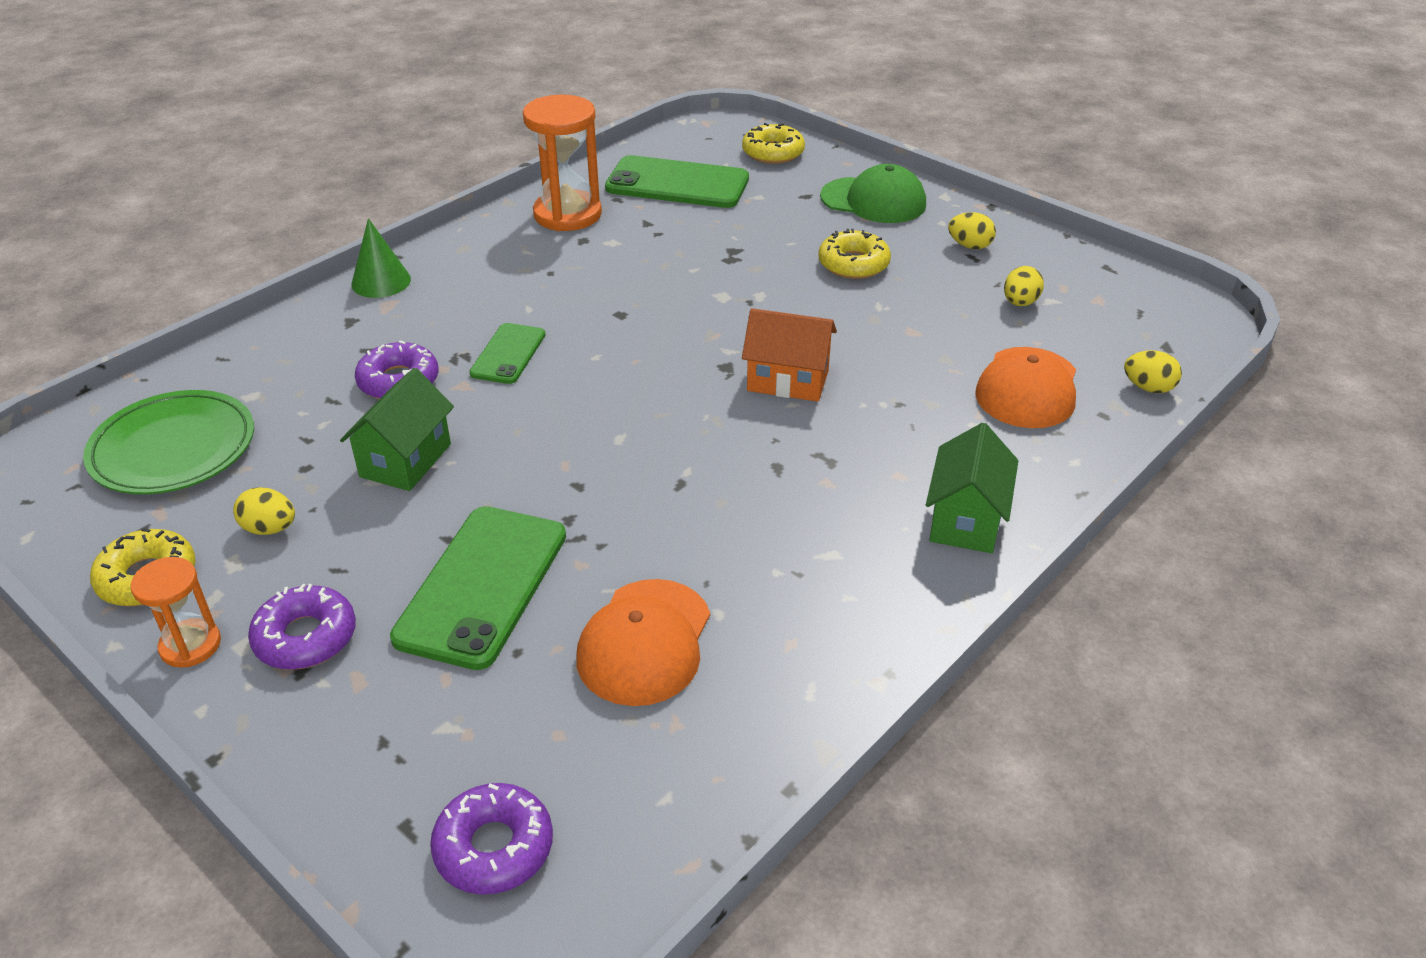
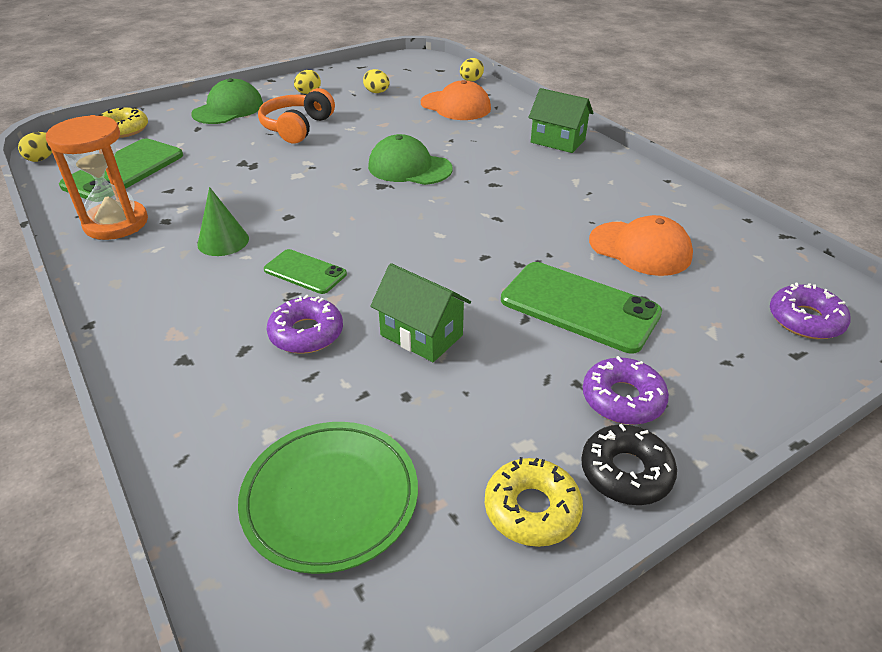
camera: 75 degrees left, 0 degrees up
orange hourglass [131,557,221,667] -> black donut [581,424,677,505]
yellow egg [233,487,295,535] -> yellow egg moved to [18,132,52,162]
green cone [352,218,411,298] -> green cone moved to [197,187,249,256]
orange house [742,308,837,402] -> green cap [368,134,453,185]
yellow donut [818,229,891,279] -> orange headphones [258,88,335,144]

